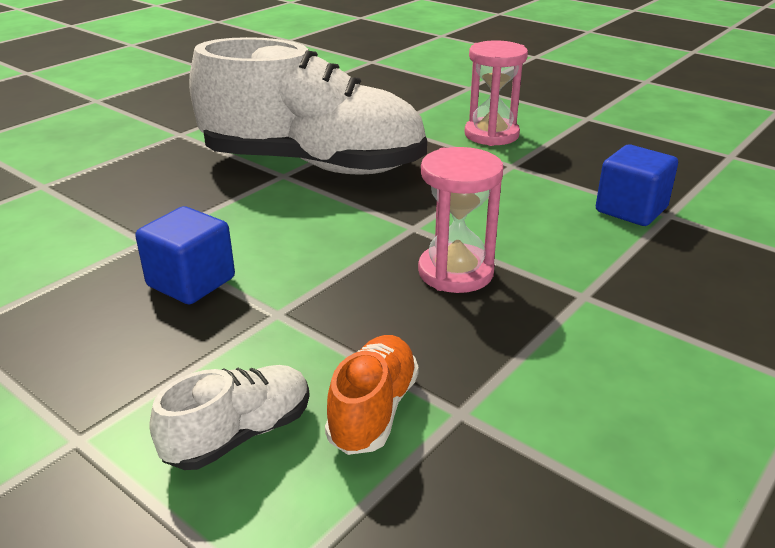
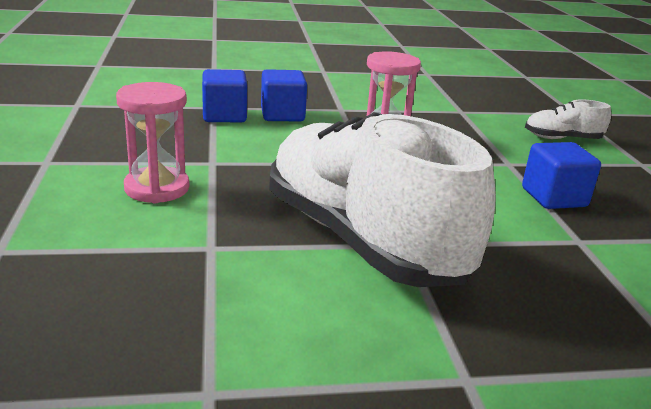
camera: 140 degrees left, 5 degrees down
orange shoe [325,335,419,455] -> none
none -> blue cube [261,69,307,122]

